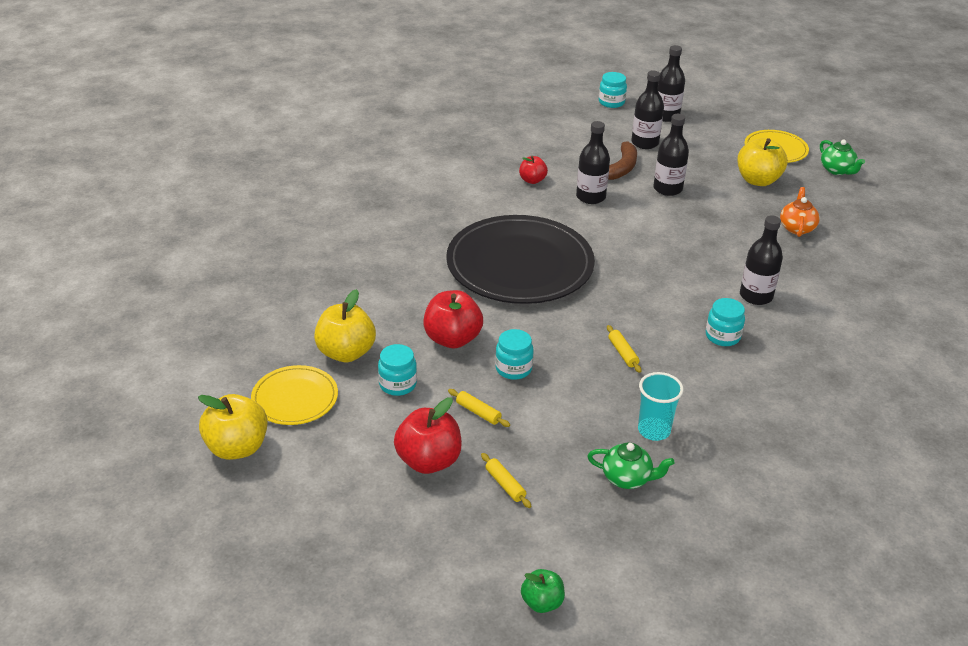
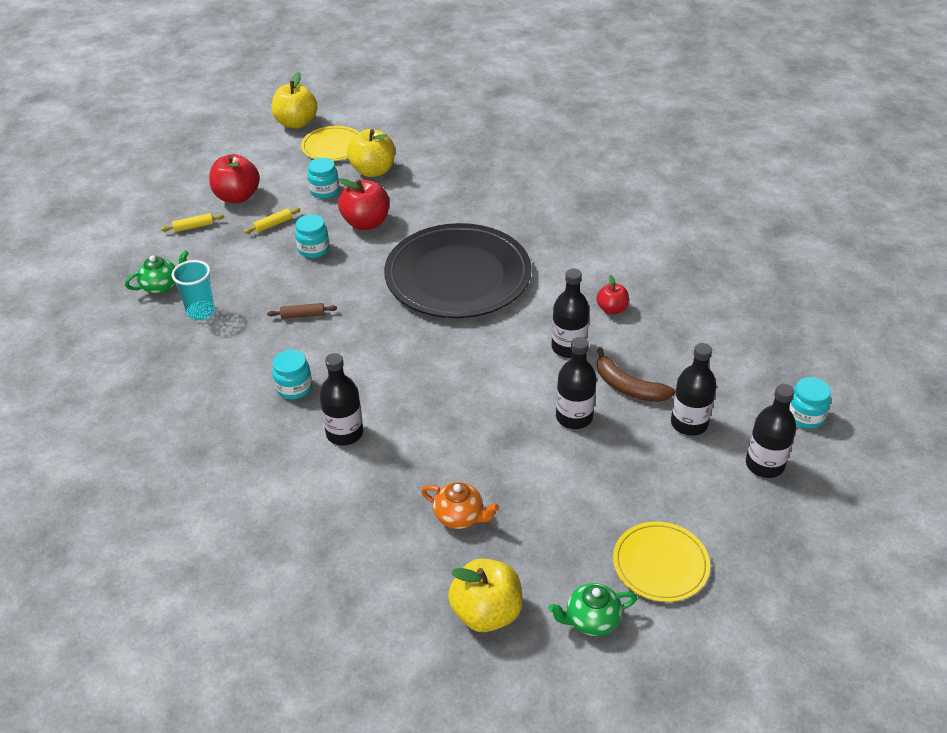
camera: 105 degrees right, 5 degrees up
green apple [521,569,565,613] -> none
green teapot [587,442,675,489] -> green teapot turned 150 degrees counterclockwise [125,250,189,294]
yellow rolling pin [607,325,641,373] -> brown rolling pin [267,303,337,319]
yellow apple [737,138,787,186] -> yellow apple moved to [448,558,523,632]

